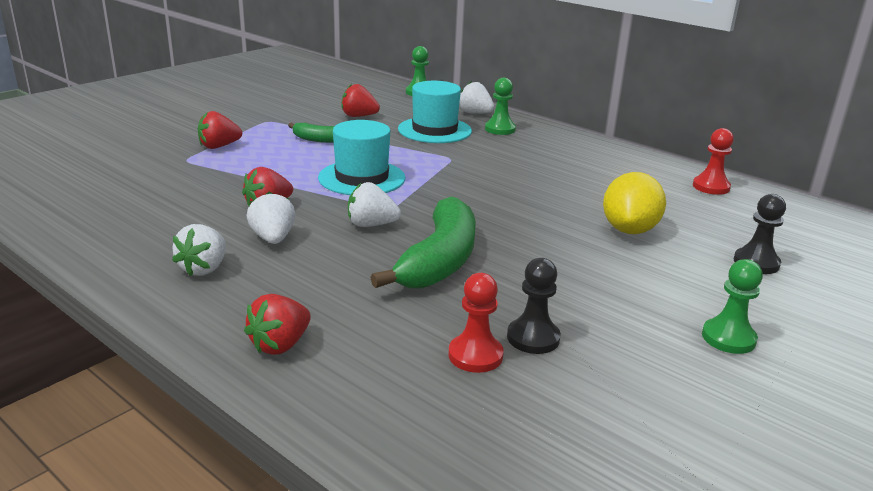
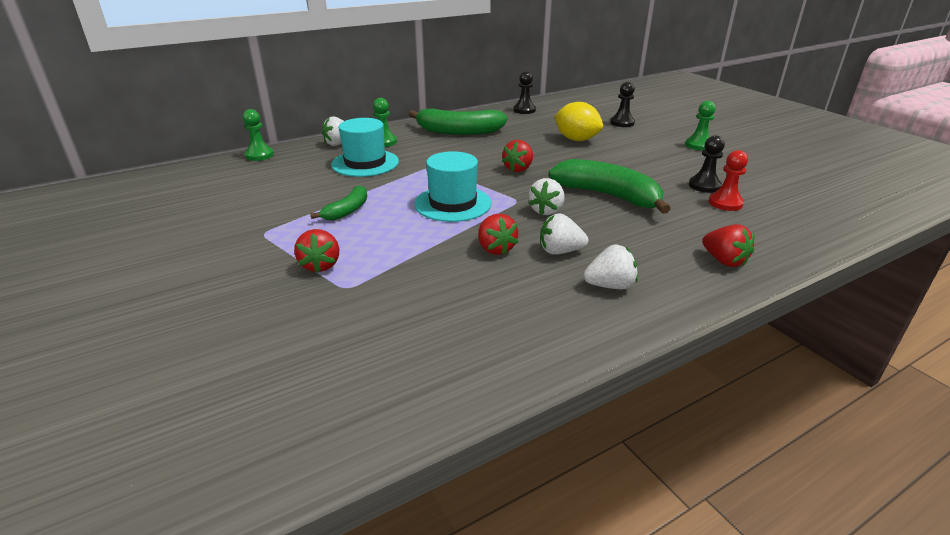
camera: 70 degrees left, 5 degrees up
white strawberry [172,224,226,276] -> white strawberry turned 45 degrees counterclockwise [583,245,638,289]
red strawberry [342,84,380,117] -> red strawberry moved to [502,140,533,172]
red pawn [693,128,734,195] -> black pawn [513,71,536,114]
none -> green banana [409,109,508,135]

